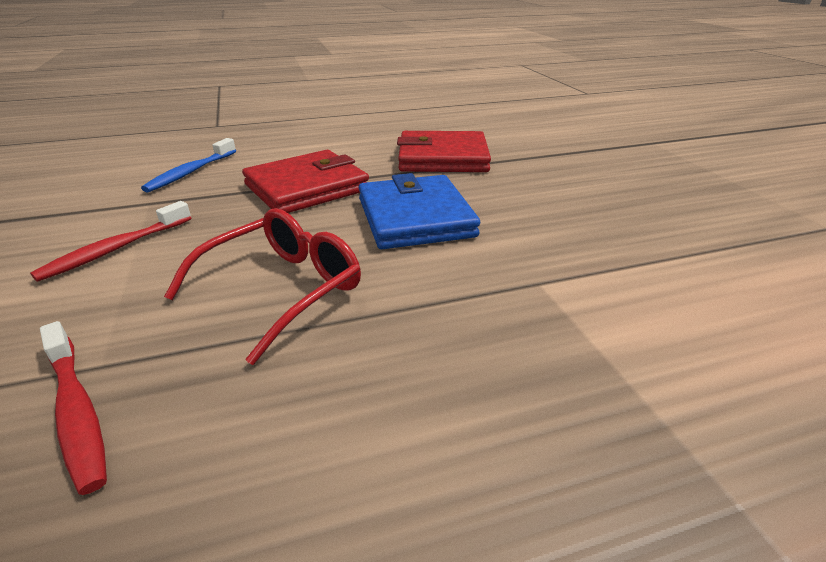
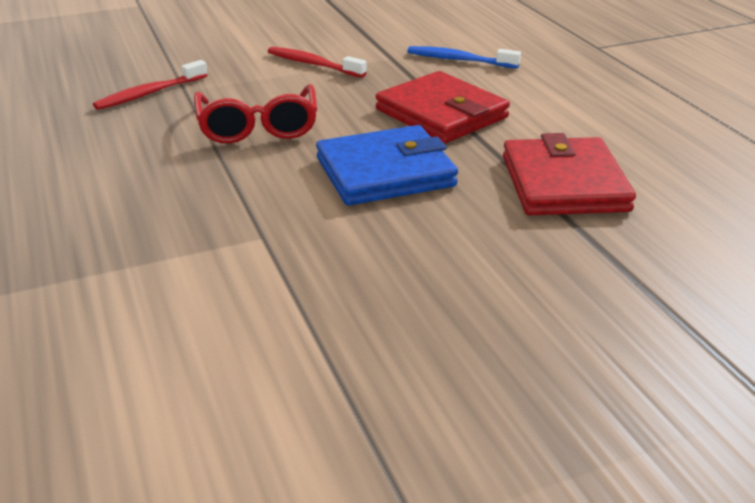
camera: 85 degrees right, 0 degrees up
red glasses [164,208,361,365] -> red glasses turned 45 degrees clockwise [194,84,317,144]

